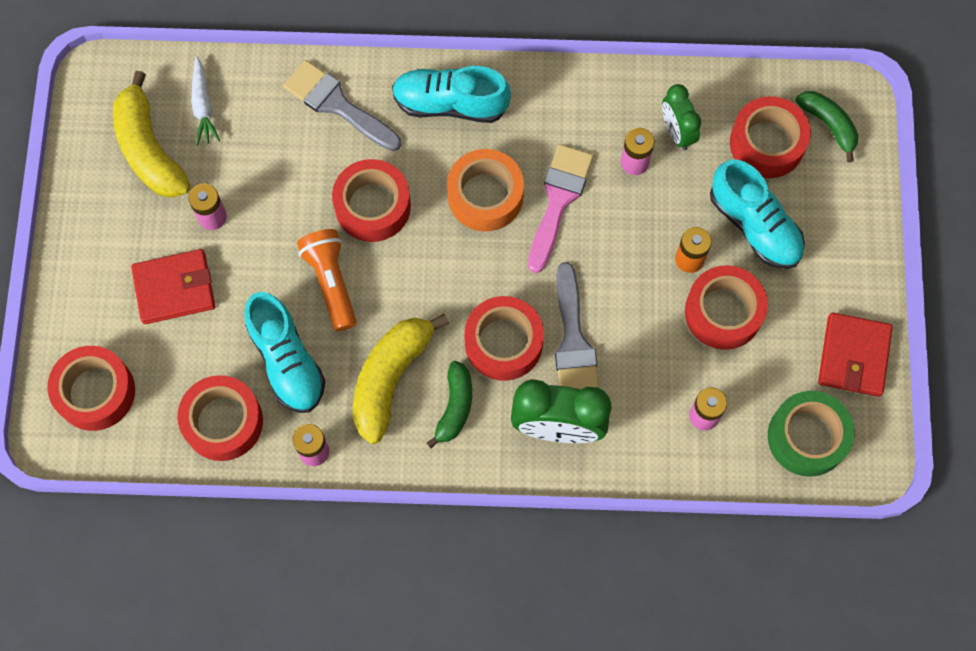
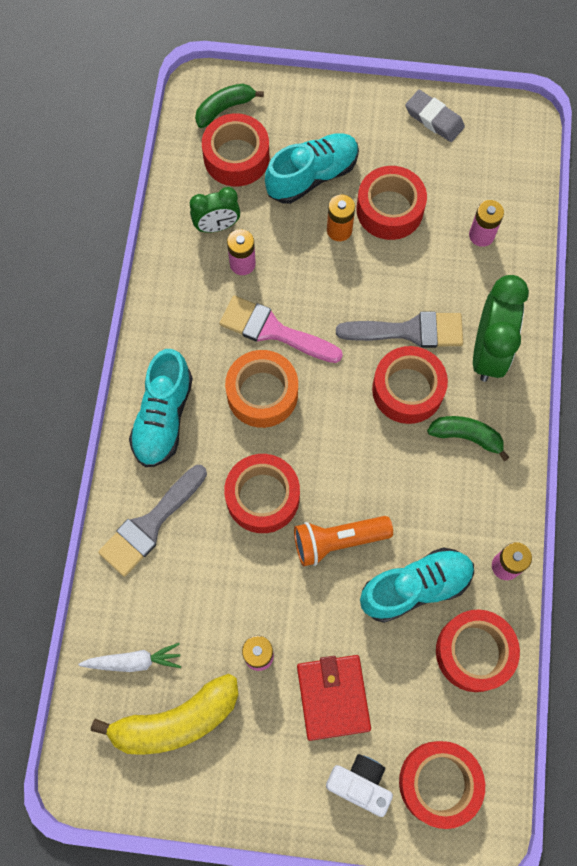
camera: 85 degrees left, 0 degrees up
yellow banana [353,314,449,444] -> none
green tape [768,391,855,477] -> none
red wallet [818,313,893,397] -> grey eraser [405,90,465,142]
none -> white camera [326,754,393,817]

